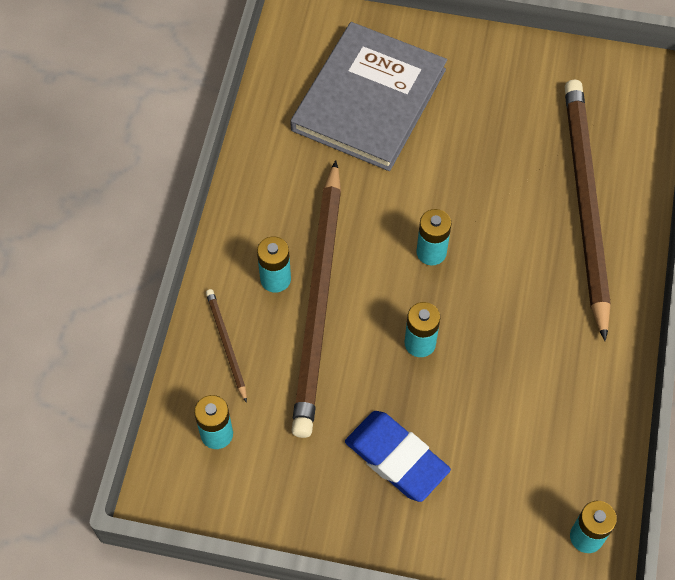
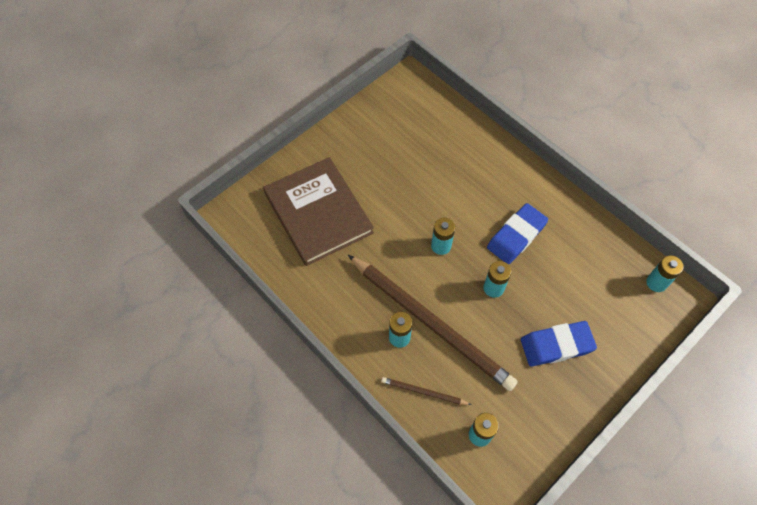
camera: 55 degrees left, 0 degrees up
grey book [290,22,447,171] -> brown book [263,157,374,266]
brown pencil [564,79,611,341] -> none
none -> blue eraser [487,203,548,264]

